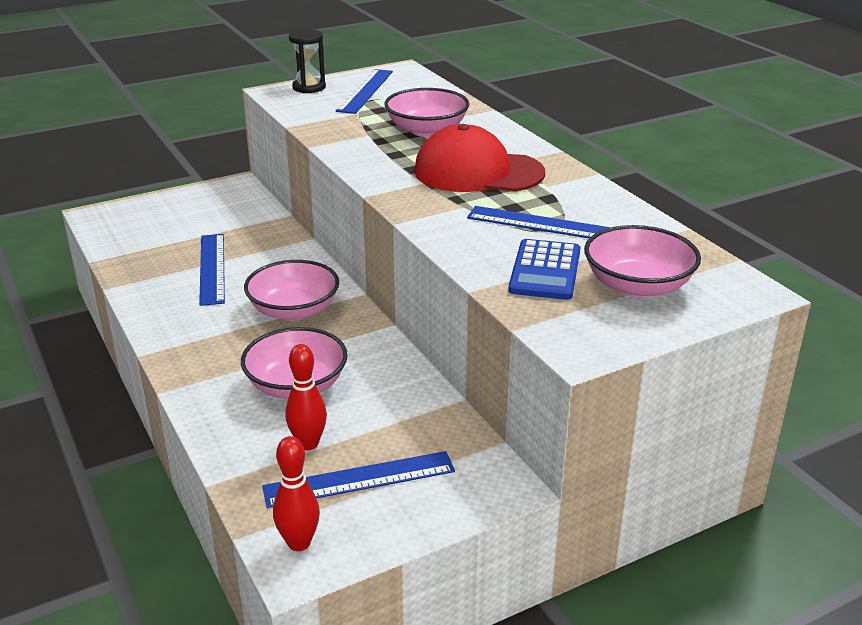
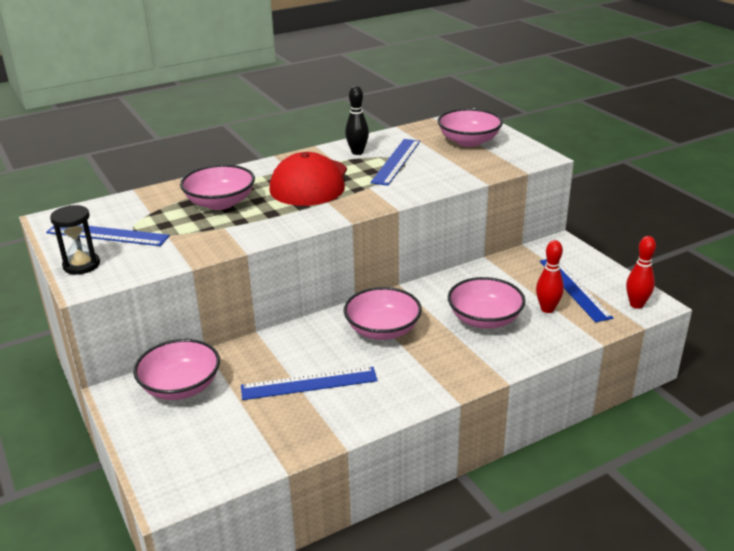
camera: 90 degrees left, 0 degrees up
blue calculator [508,239,580,300] -> none
none -> pink bowl [133,339,220,400]
none -> black bowling pin [345,86,369,155]

